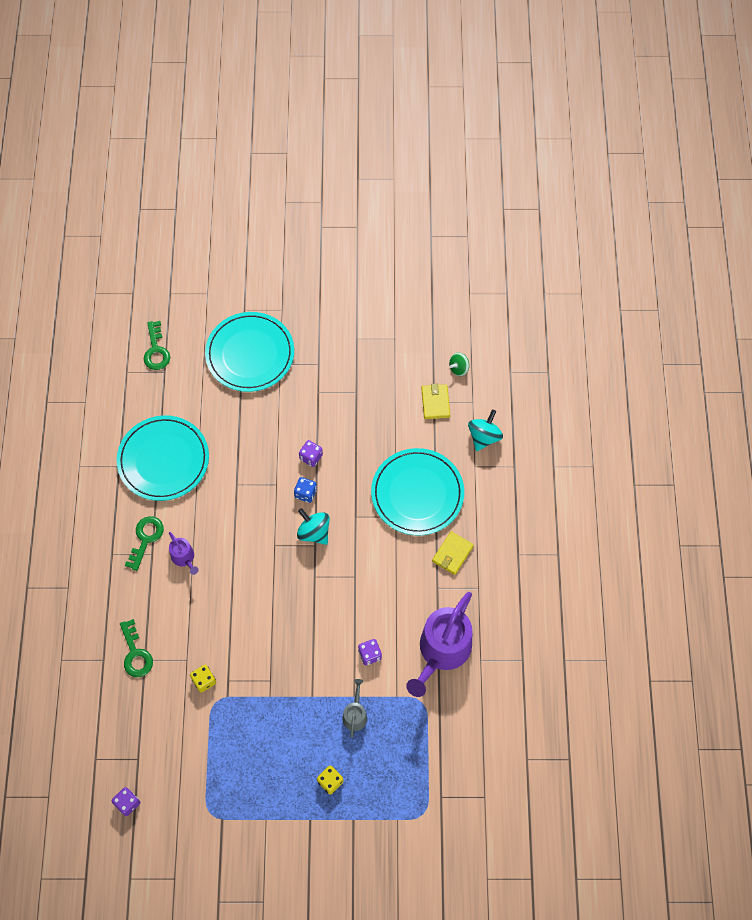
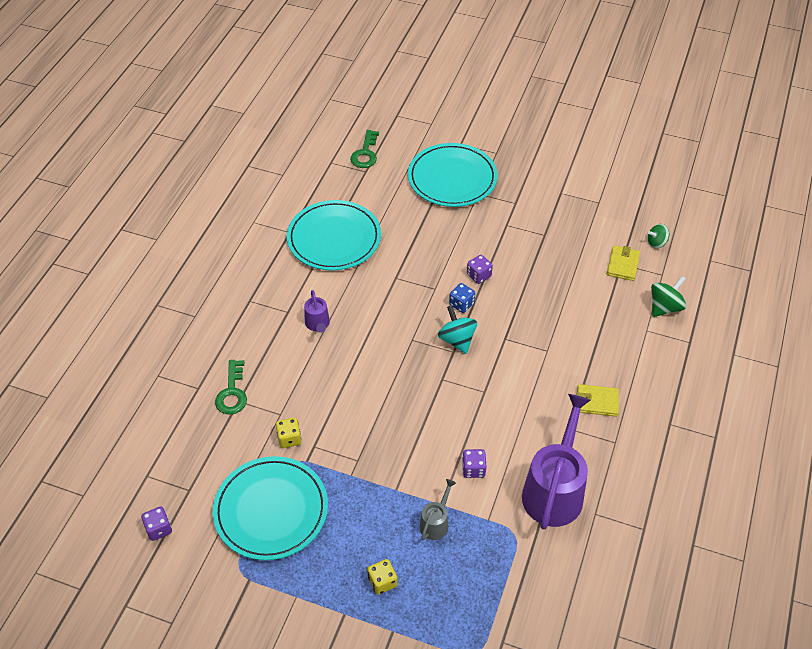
camera: 20 degrees right, 15 degrees down
green key [125,516,164,571] -> none
turquoise plate [371,448,464,536] -> turquoise plate moved to [213,456,328,560]
purple watering can [406,592,472,697] -> purple watering can turned 150 degrees clockwise [522,394,591,530]
yellow wallet [432,531,474,575] -> yellow wallet turned 45 degrees clockwise [577,384,619,417]
turquoise spinning top [468,410,503,451] -> green spinning top [651,276,686,317]

